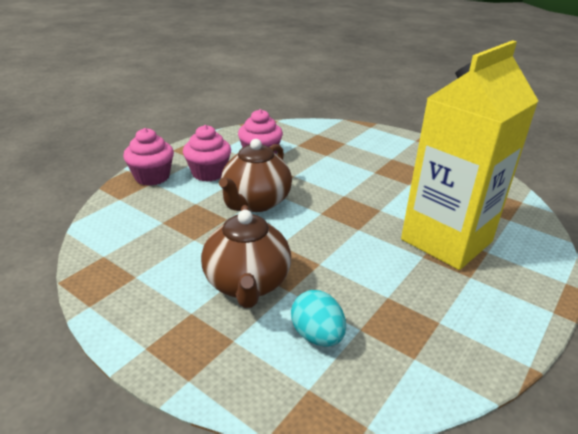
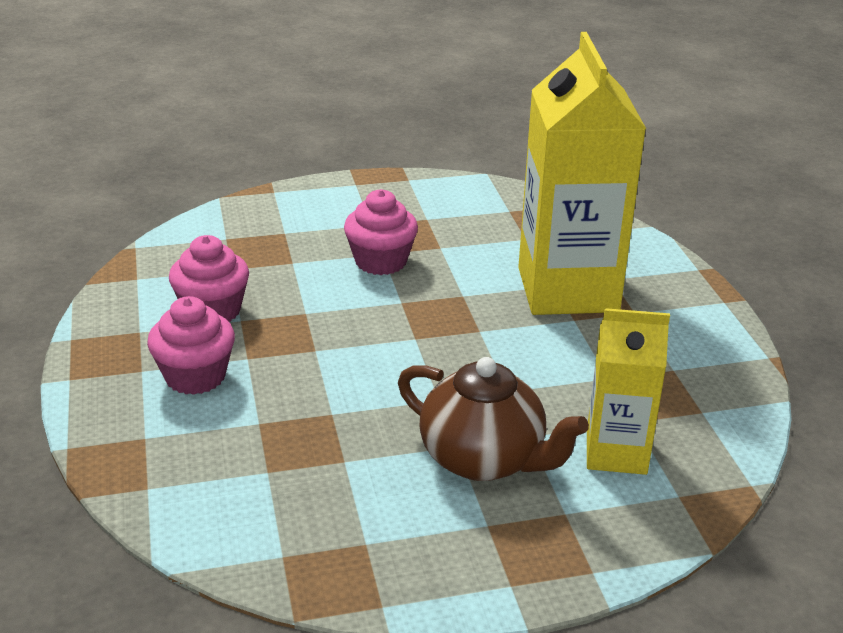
camera: 50 degrees left, 0 degrees up
pink cupcake [123,128,174,186] -> pink cupcake moved to [344,189,418,275]
brown teapot [219,139,292,212] -> none
turquoise egg [291,290,346,347] -> yellow carton [587,308,670,475]

